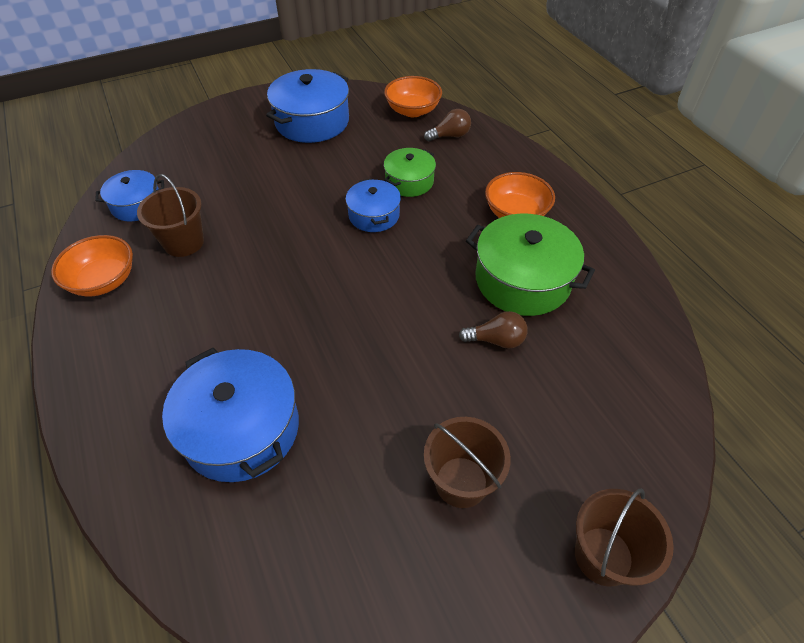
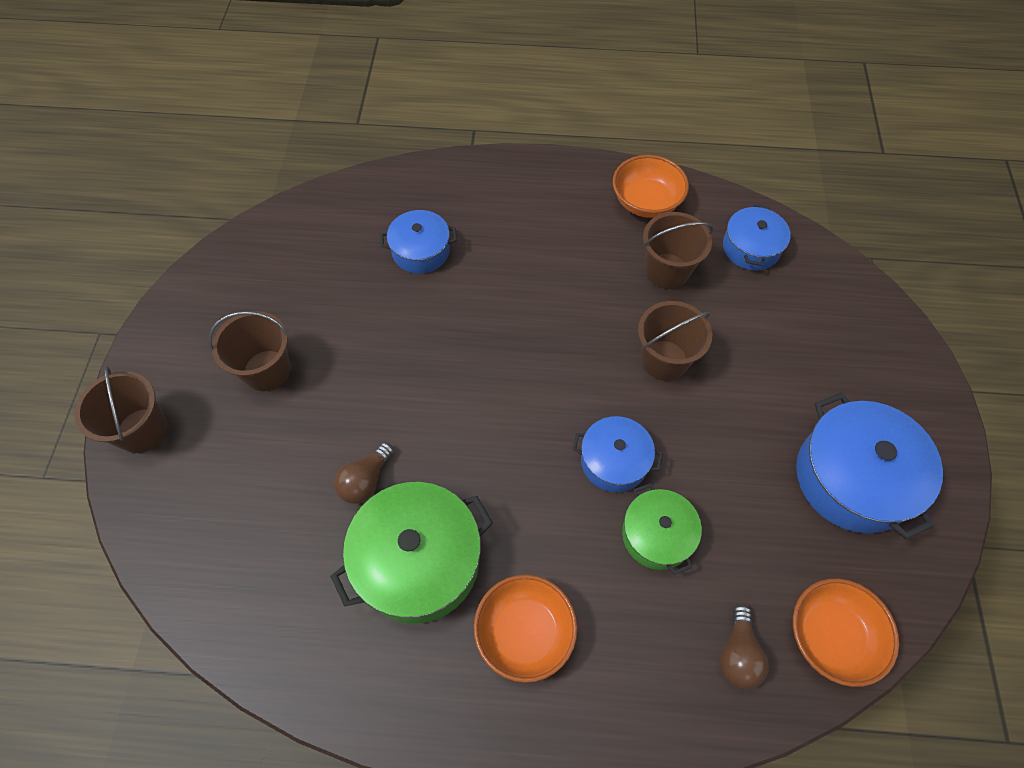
camera: 120 degrees right, 10 degrees up
blue pot [162,348,299,482] -> blue pot [380,210,457,274], size x0.59
none -> brown bucket [638,301,712,381]

